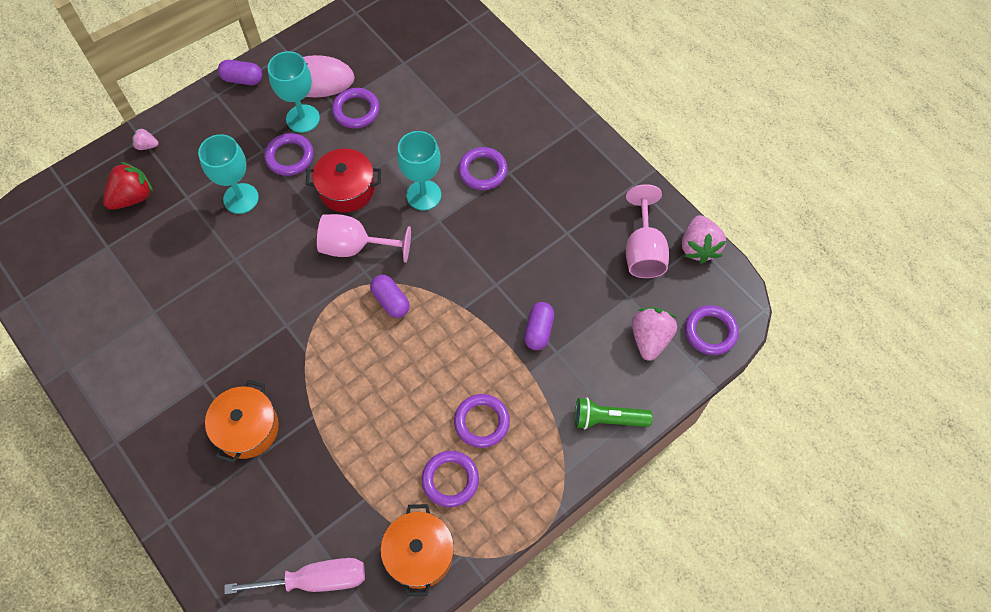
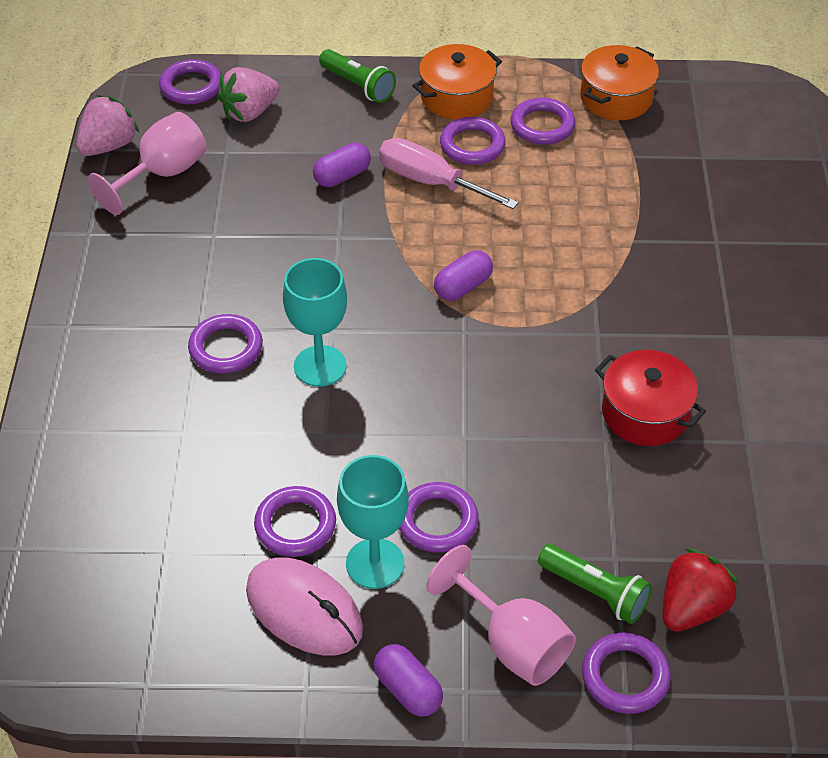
camera: 140 degrees left, 15 degrees down
red strawberry [103,162,153,210] -> red strawberry turned 135 degrees clockwise [663,548,738,632]
pink strawberry [132,128,159,150] -> purple ring [582,633,671,714]
turquoise goblet [198,134,259,214] -> none
orange pot [205,380,279,463] -> orange pot moved to [412,44,502,119]
pink screwdriver [225,558,365,594] -> pink screwdriver moved to [379,138,518,209]
red pot [305,149,381,213] -> red pot moved to [595,350,706,446]
pink goblet [317,214,411,263] -> pink goblet moved to [427,545,576,686]
purple capsule [370,275,410,318] -> purple capsule turned 45 degrees clockwise [434,250,493,301]
none -> green flashlight [538,544,652,624]

